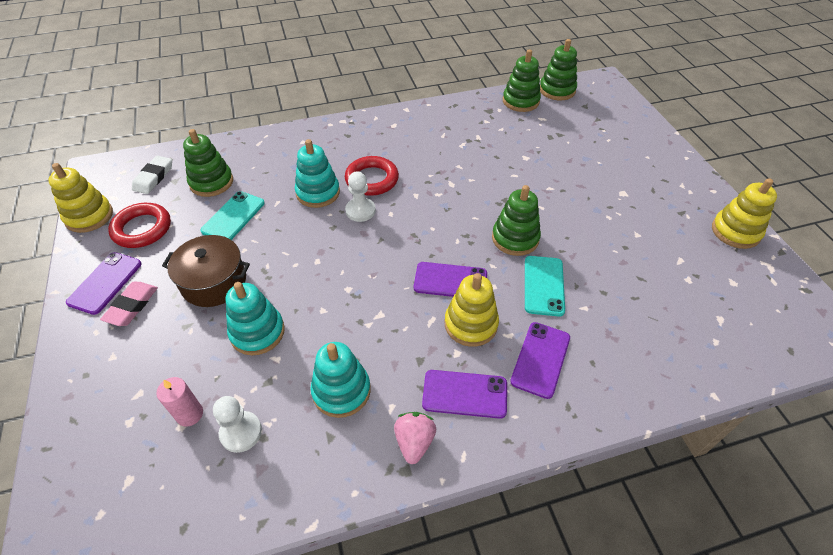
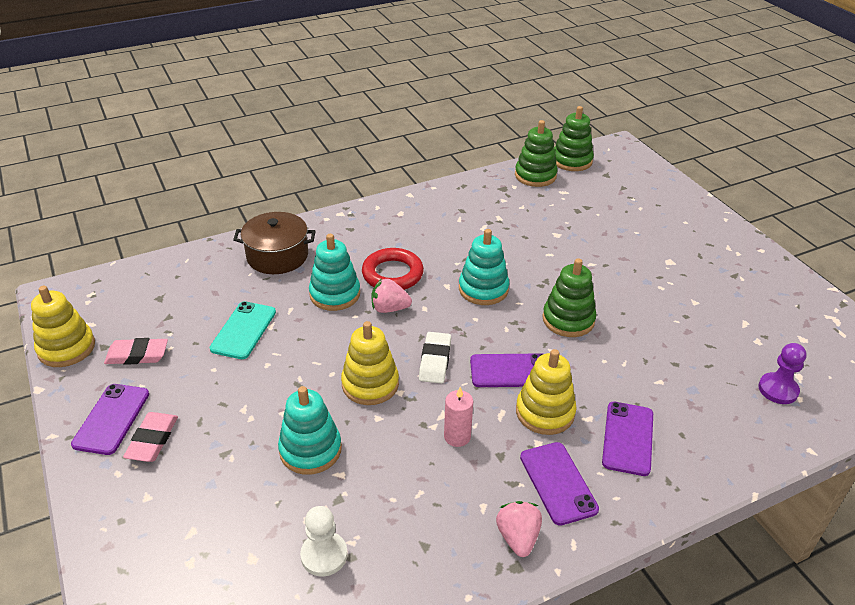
camera: 10 degrees left, 10 degrees down
red ring [108,203,171,248] -> pink eraser [104,338,168,365]
white eraser [132,156,172,194] -> white eraser moved to [419,332,451,384]
pink candle [156,377,203,427] -> pink candle moved to [444,387,473,447]
brown pot [162,235,250,307] -> brown pot moved to [233,212,316,274]
green stacking toy [183,129,233,197] -> none
turquoise stacking toy [310,342,371,418] -> turquoise stacking toy moved to [459,229,509,305]
white pawn [345,171,376,222] -> pink strawberry [372,279,412,313]
purple phone [422,370,507,419] -> purple phone turned 75 degrees clockwise [520,442,599,526]
turquoise phone [525,256,565,317] -> none
yellow stacking toy [712,178,777,249] -> yellow stacking toy moved to [341,321,399,405]
none -> purple pawn [758,343,807,404]

